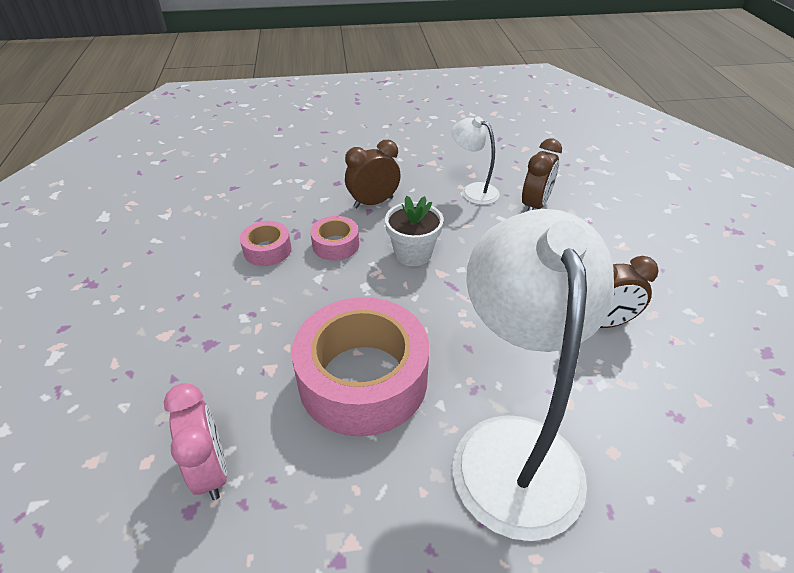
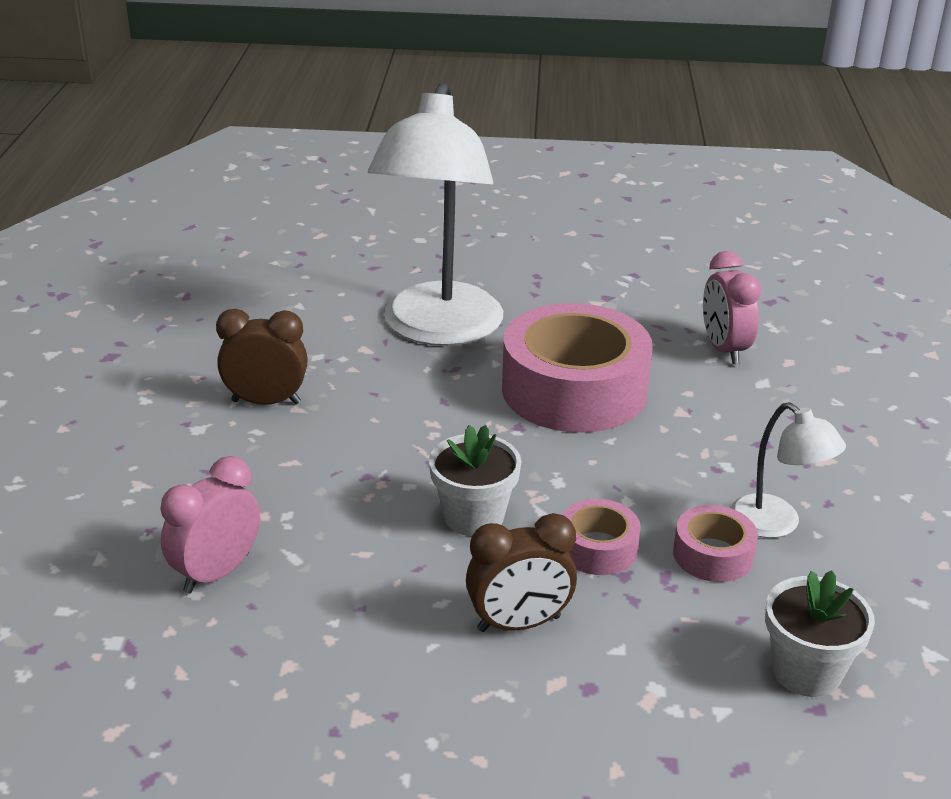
camera: 170 degrees left, 10 degrees down
white lamp [451,116,500,205] -> white lamp moved to [730,402,846,538]
brown clock [522,138,562,211] -> pink clock [160,456,260,594]
none -> white flower pot [765,571,875,697]

